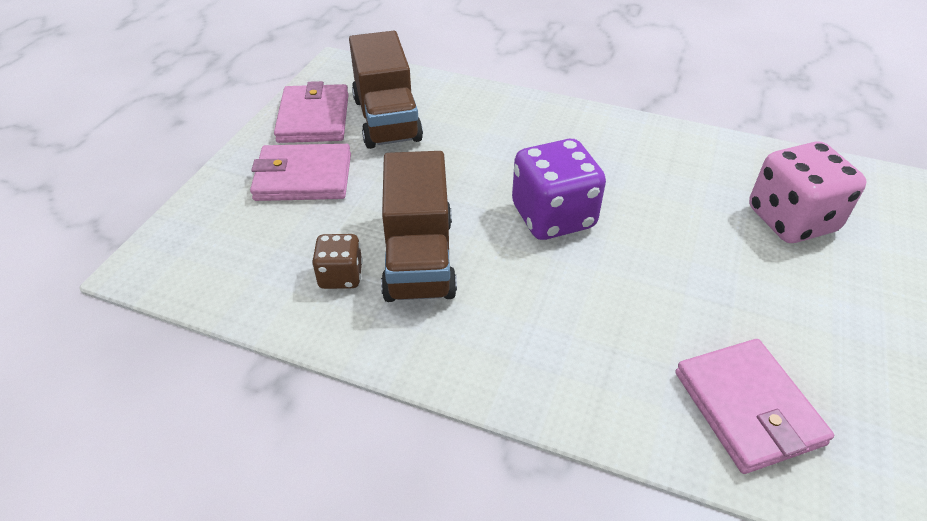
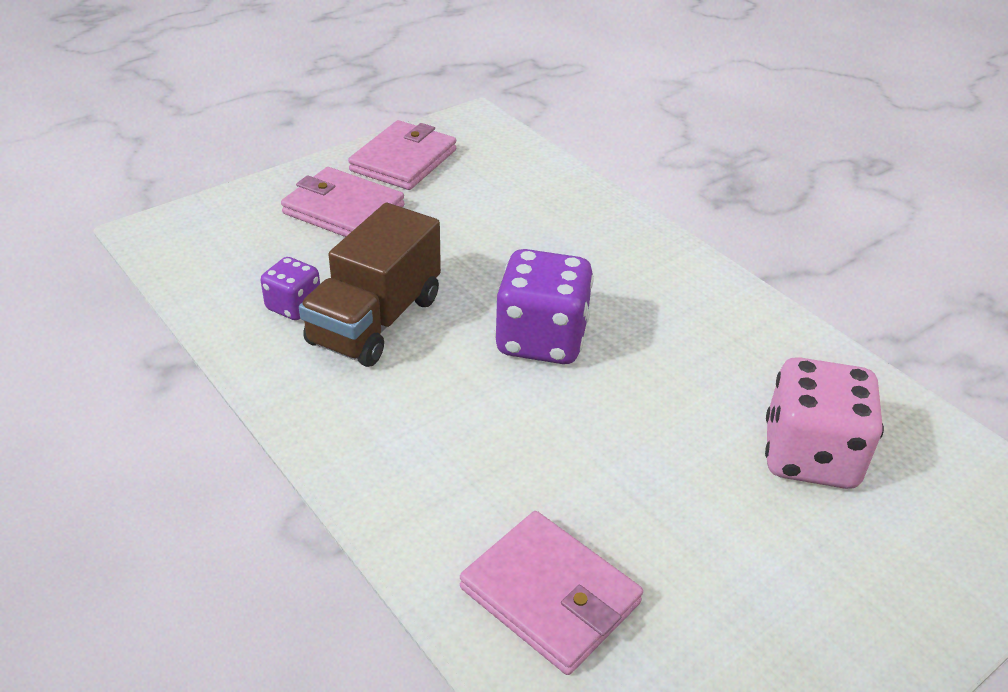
camera: 30 degrees right, 5 degrees down
brown dice [312,234,363,289] -> purple dice [261,257,320,320]
brown truck [349,31,423,149] -> none
pink wallet [675,339,834,474] -> pink wallet turned 60 degrees counterclockwise [460,511,643,675]

